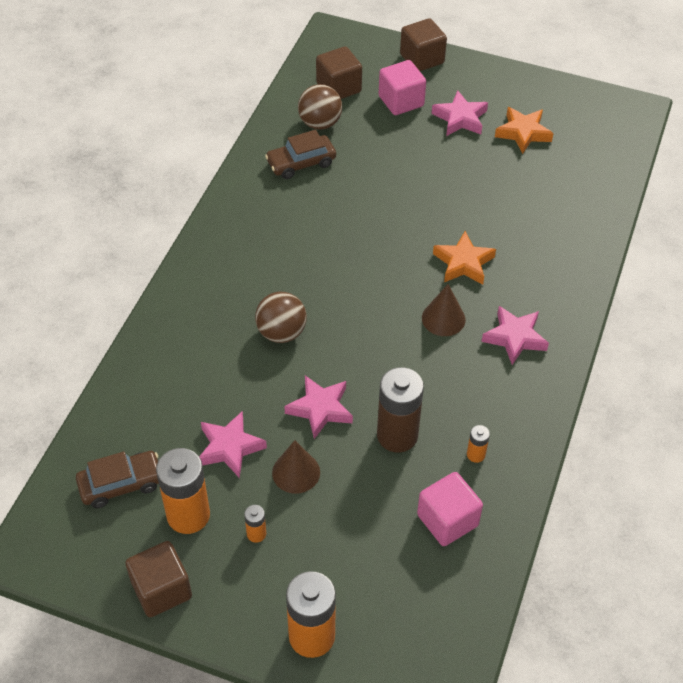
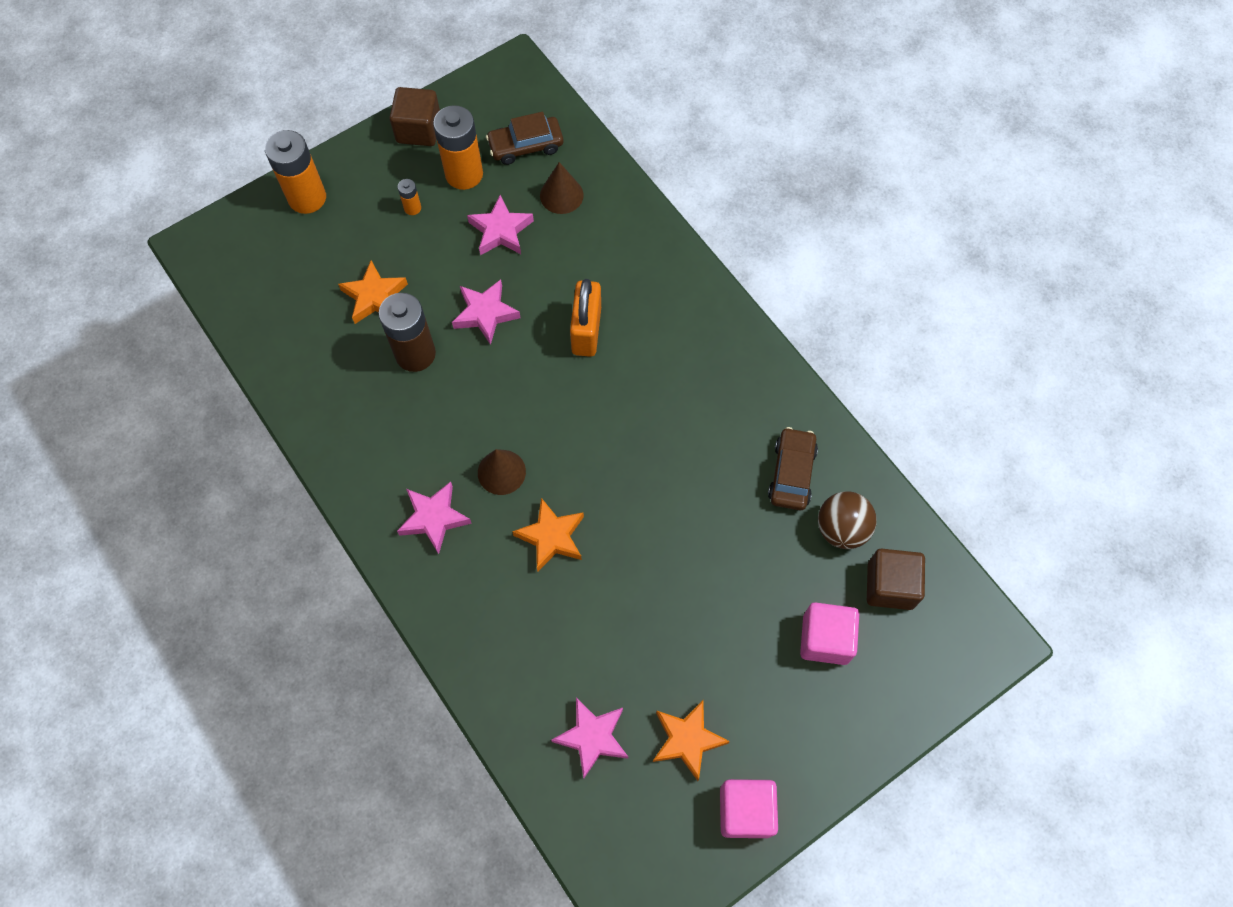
camera: 125 degrees right, 15 degrees up
brown car [76,451,159,508] -> brown car turned 60 degrees clockwise [486,112,563,165]
brown ball [255,292,307,343] -> orange padlock [570,279,601,357]
brown cone [272,440,320,494] -> brown cone moved to [540,162,584,214]
brown cube [400,18,447,71] -> none
pink cube [417,472,483,546] -> pink cube moved to [720,779,778,838]
pink star [432,90,488,136] -> pink star moved to [551,698,628,778]
orange battery [467,425,490,463] -> none
none -> orange star [338,260,408,324]

